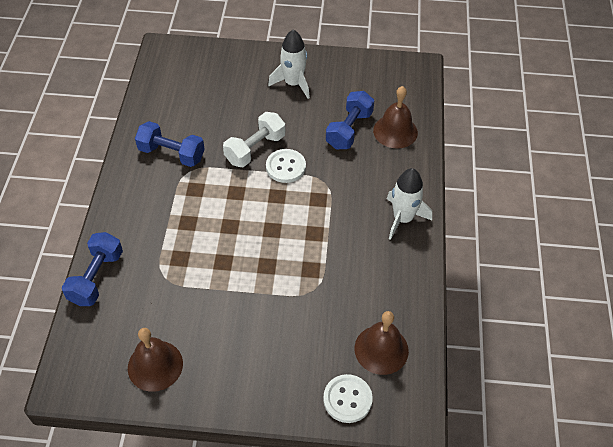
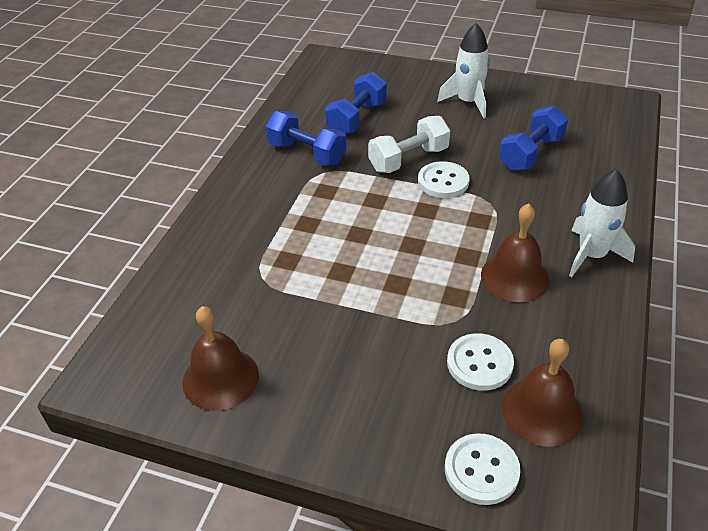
camera: 15 degrees right, 10 degrees down
blue dumbbell [62,232,123,306] -> blue dumbbell moved to [325,72,387,134]
brown bell [373,86,418,149] -> brown bell moved to [481,204,550,302]
none -> white button [447,333,514,391]

